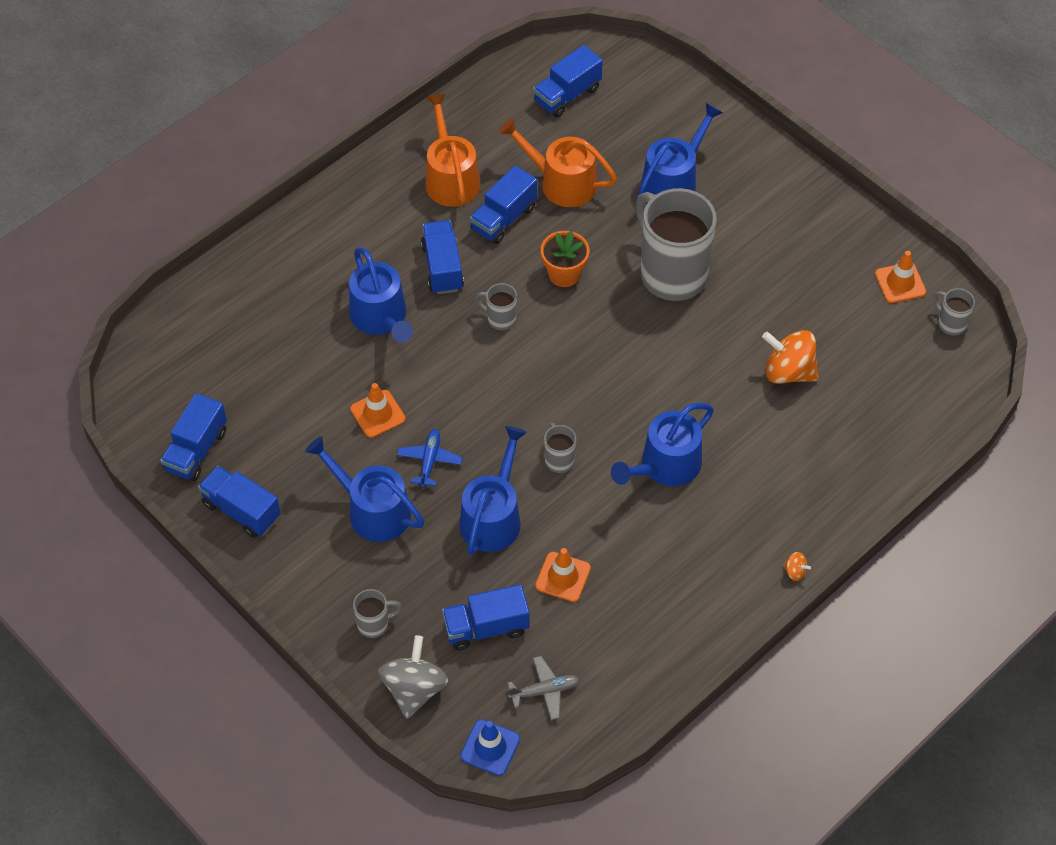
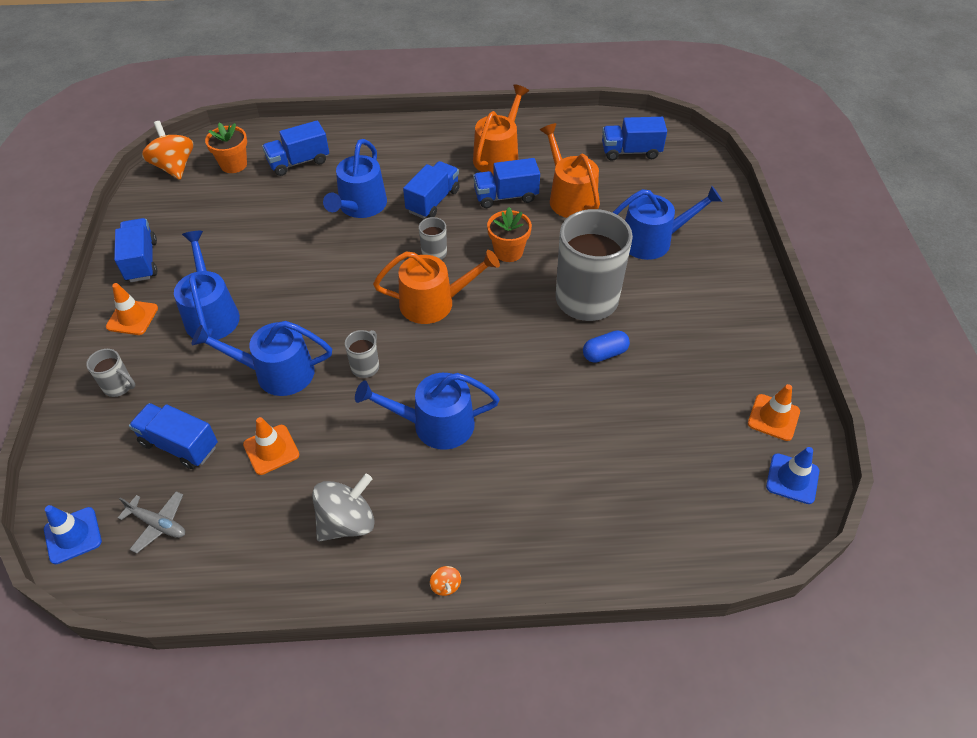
camera: 40 degrees right, 5 degrees down
blue truck [160,393,227,481] -> blue truck moved to [262,120,329,176]
orange traffic cone [350,383,406,438] -> orange traffic cone moved to [106,283,158,335]
grey spinning top [378,635,448,719] -> grey spinning top moved to [312,474,375,541]
blue plane [397,429,463,488] -> none
blue watering can [460,426,527,555] -> blue watering can turned 150 degrees counterclockwise [192,321,332,396]
orange spinning top [762,330,819,384] -> orange spinning top moved to [142,121,193,180]
grey mug [933,288,975,336] -> blue traffic cone [766,447,819,504]
none -> orange flower pot [205,122,247,173]
none -> orange watering can [373,250,500,324]
none -> blue capsule [583,330,630,363]

